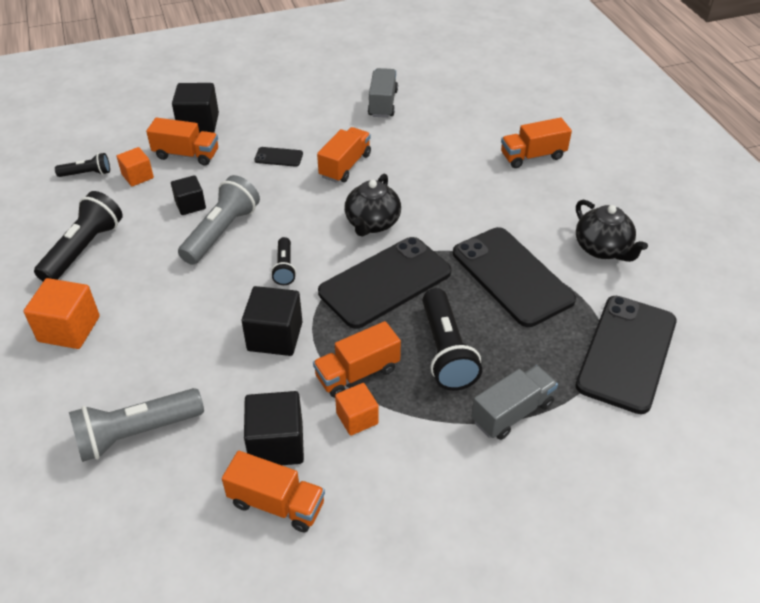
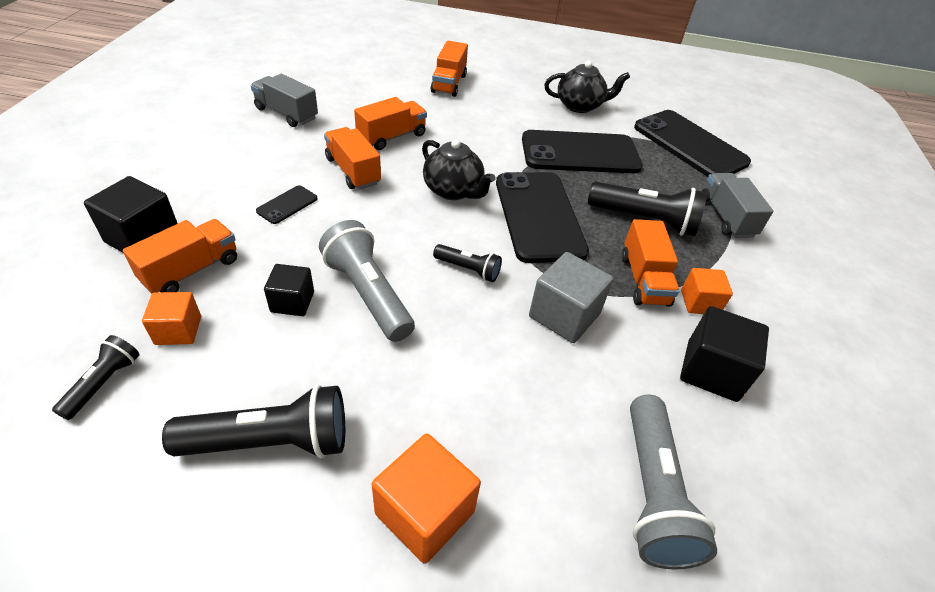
camera: 65 degrees left, 0 degrees up
black flashlight [34,191,123,281] -> black flashlight turned 120 degrees clockwise [162,385,345,458]
orange truck [222,451,325,532] -> orange truck moved to [354,97,427,150]
black cube [242,286,302,356] -> grey cube [529,252,613,343]

